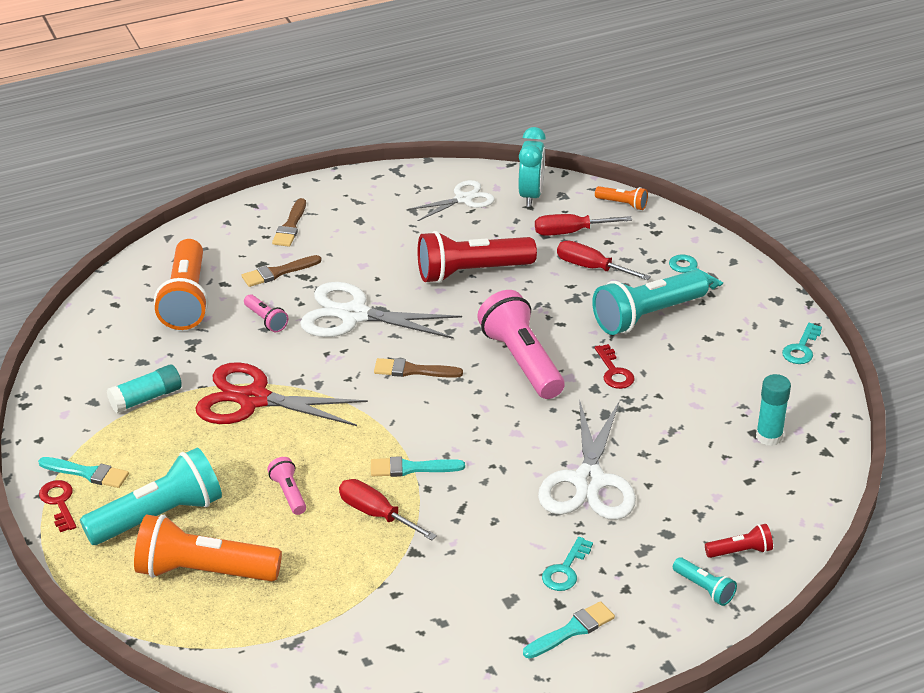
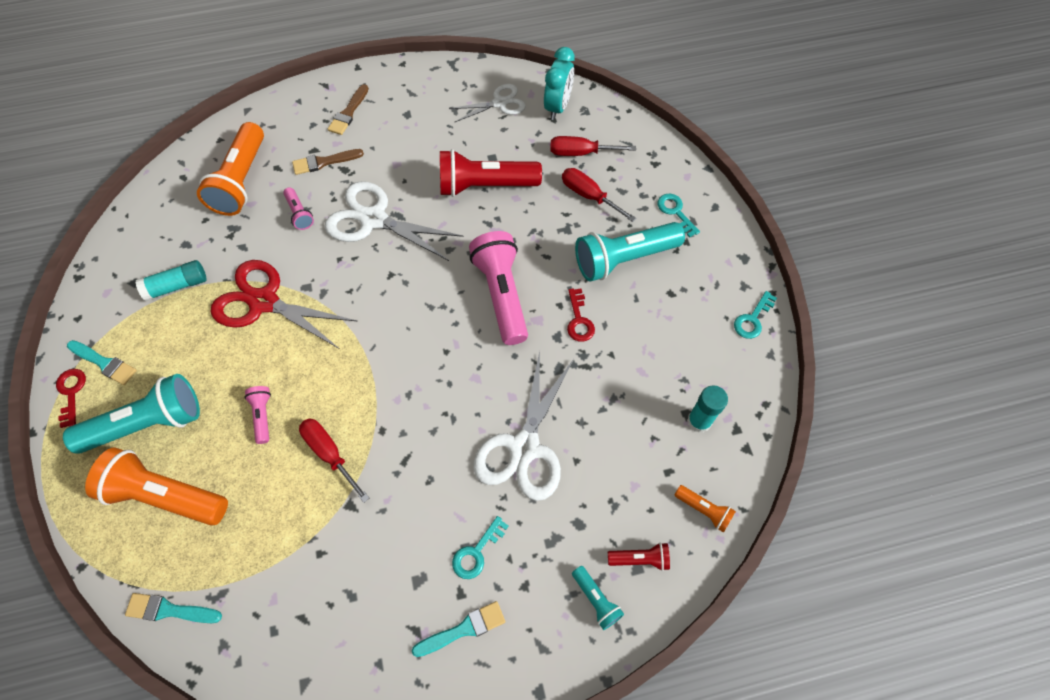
camera: 10 degrees right, 25 degrees up
turquoise brush [371,456,465,477] -> turquoise brush moved to [125,593,222,623]
brown brush [374,358,463,378] -> none
orange flashlight [595,186,648,210] -> orange flashlight moved to [674,485,736,533]

